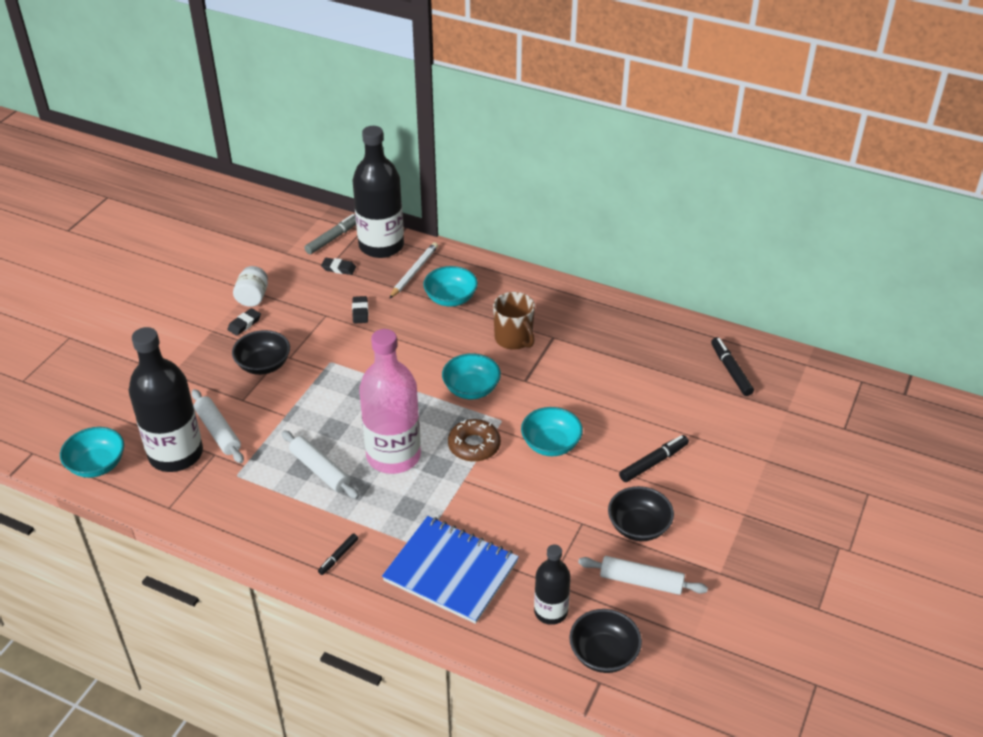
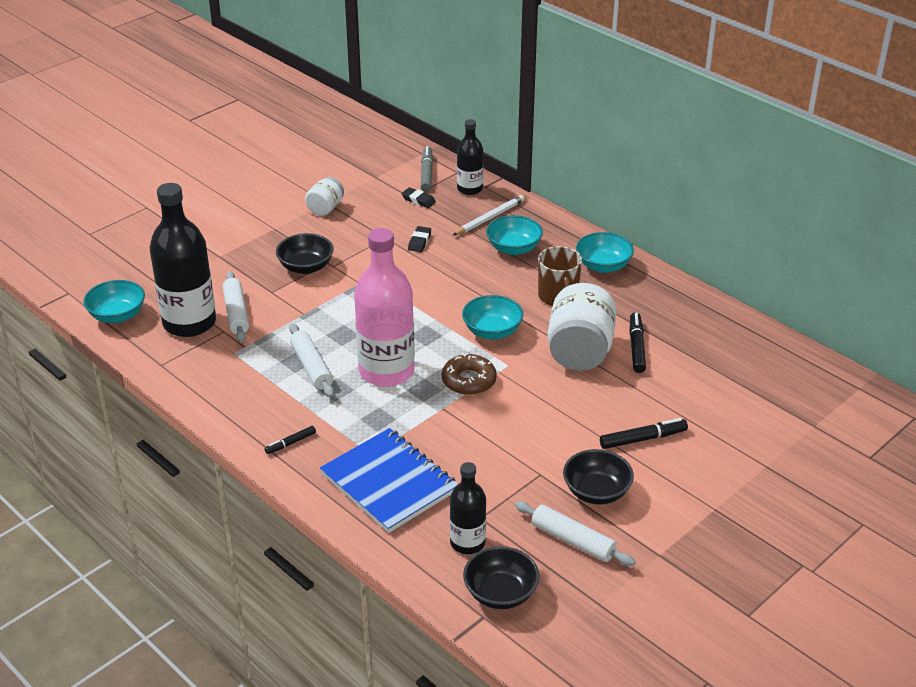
camera: 20 degrees right, 5 degrees down
black eraser [227,308,261,336] -> none
grey marker [305,214,356,254] -> grey marker turned 60 degrees counterclockwise [421,146,433,192]
black bottle [353,126,404,258] -> black bottle [457,119,483,195], size x0.55
turquoise bowl [521,407,583,456] -> turquoise bowl moved to [576,232,634,273]
black marker [711,337,754,396] -> black marker moved to [629,312,646,373]
none -> white jar [548,283,617,371]

